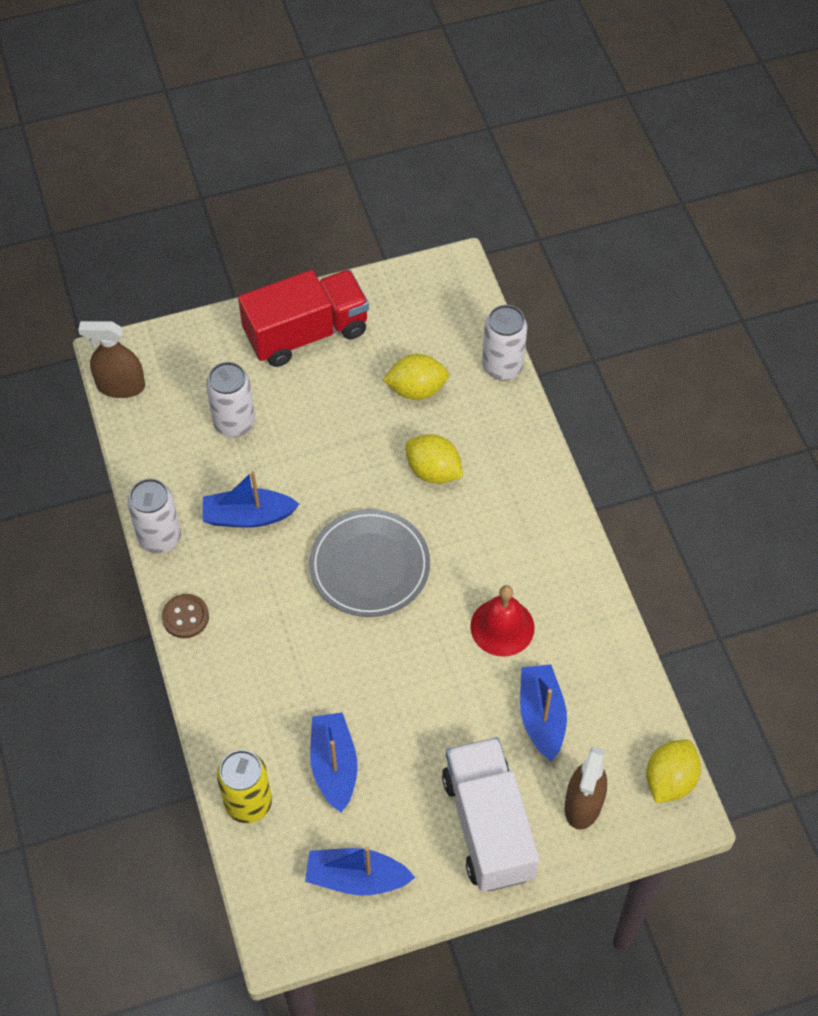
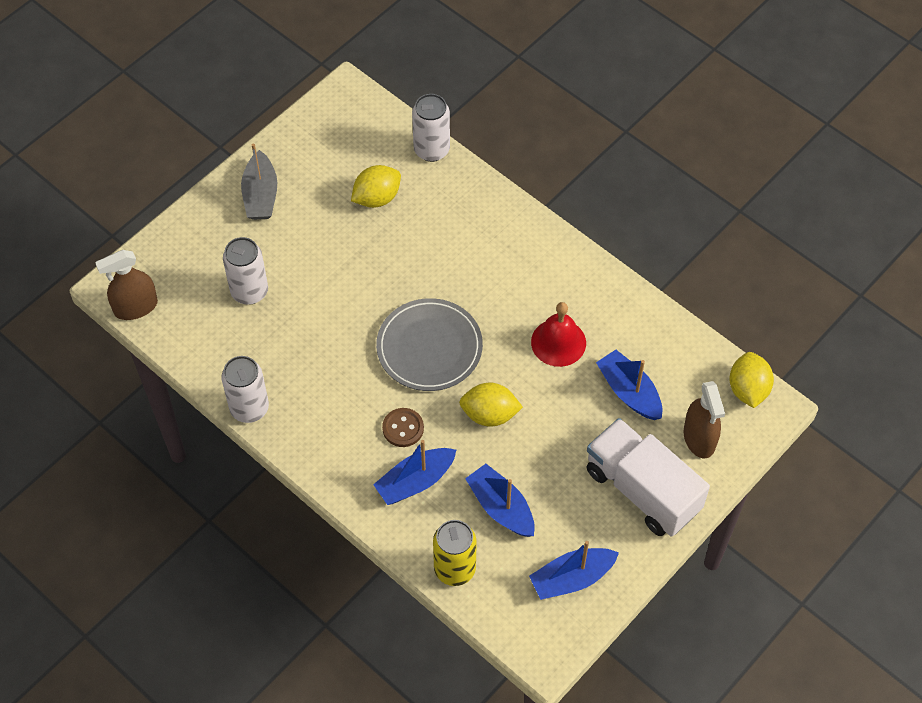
camera: 30 degrees left, 0 degrees up
brown button [162,594,209,638] -> brown button moved to [382,408,424,447]
blue boat [203,471,300,528] -> blue boat moved to [373,440,456,505]
red truck [238,270,369,367] -> grey boat [241,144,277,220]
yellow lemon [405,434,463,484] -> yellow lemon moved to [459,383,523,427]

